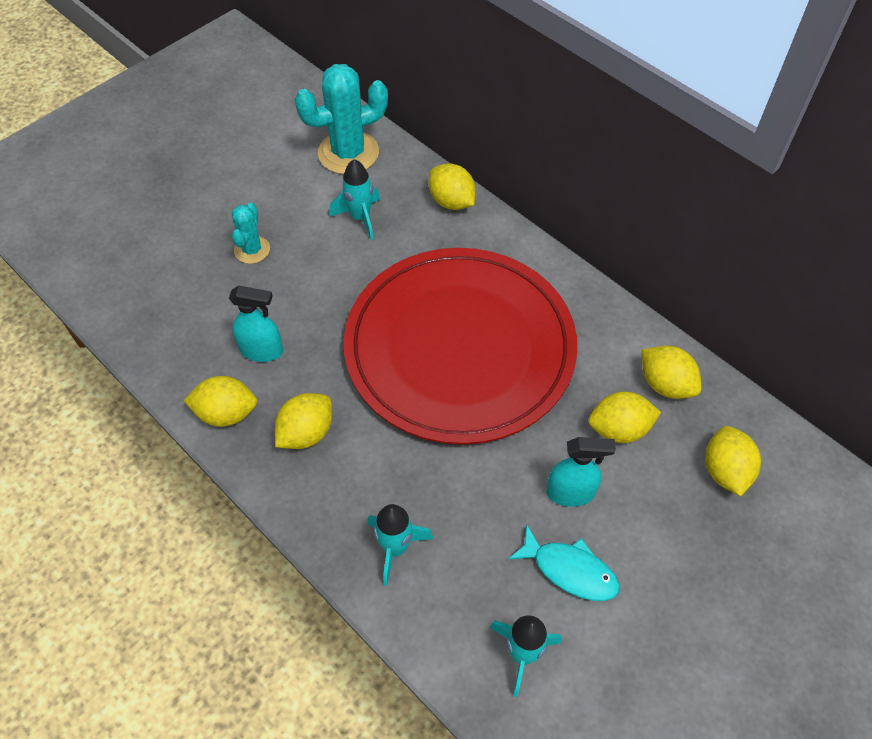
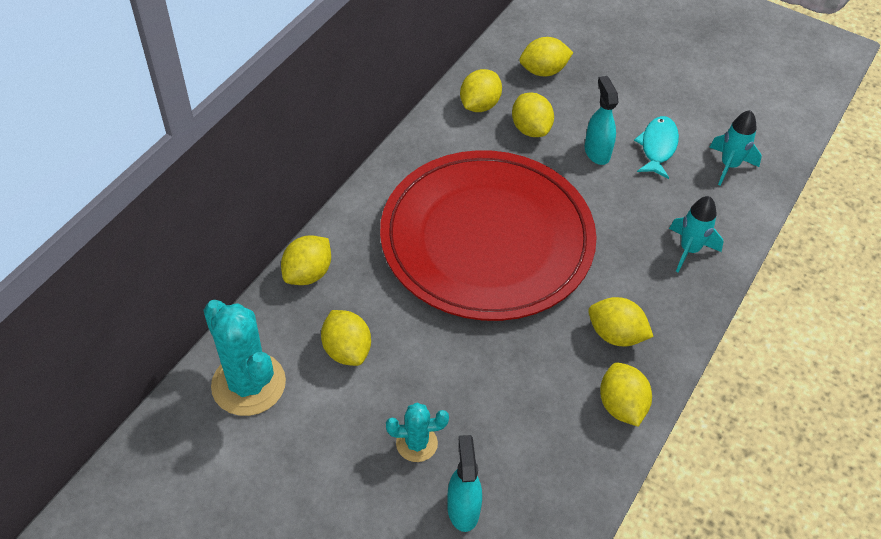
camera: 105 degrees left, 5 degrees down
turquoise spray bottle [229,286,283,362] -> turquoise spray bottle moved to [447,435,482,532]
turquoise rocket [329,159,380,240] -> yellow lemon [321,310,371,366]

